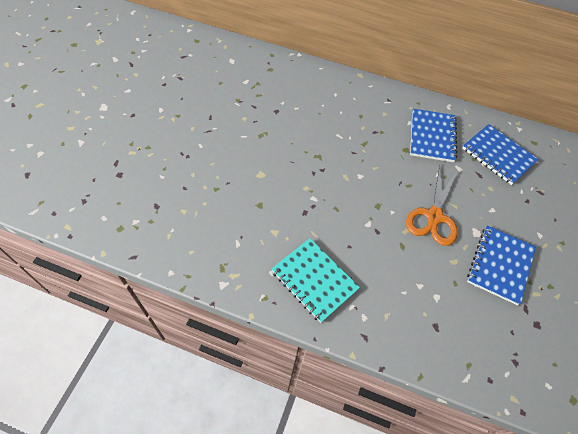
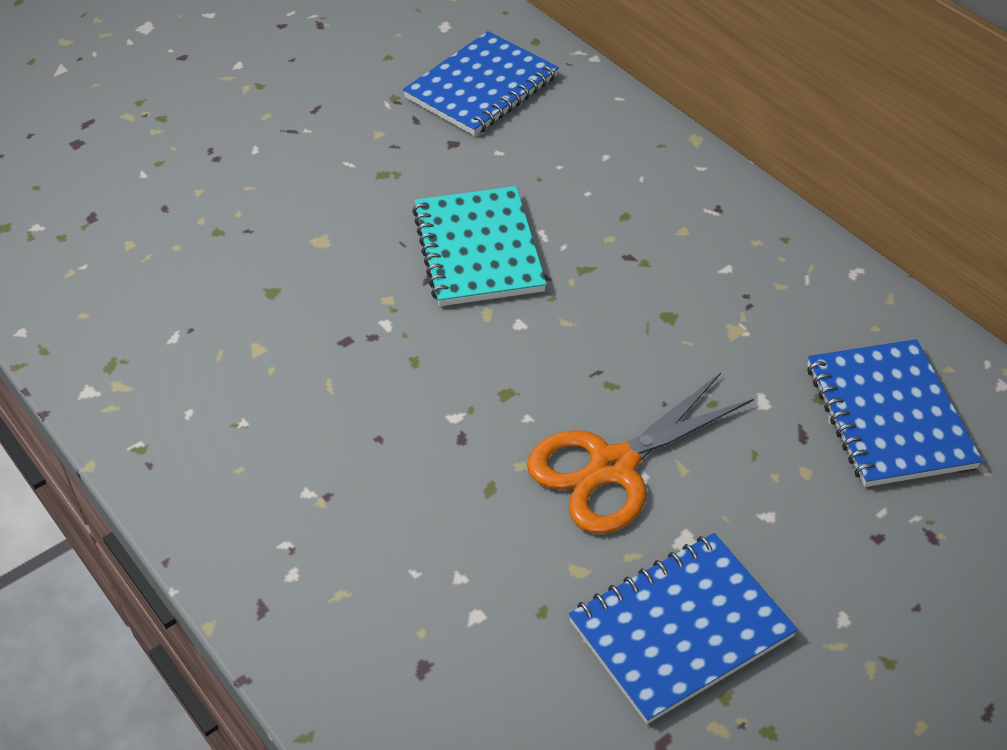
camera: 35 degrees right, 10 degrees down
turquoise notebook [271,238,360,323] -> turquoise notebook moved to [412,186,547,306]
blue notebook [410,109,457,162] -> blue notebook moved to [403,31,559,136]

